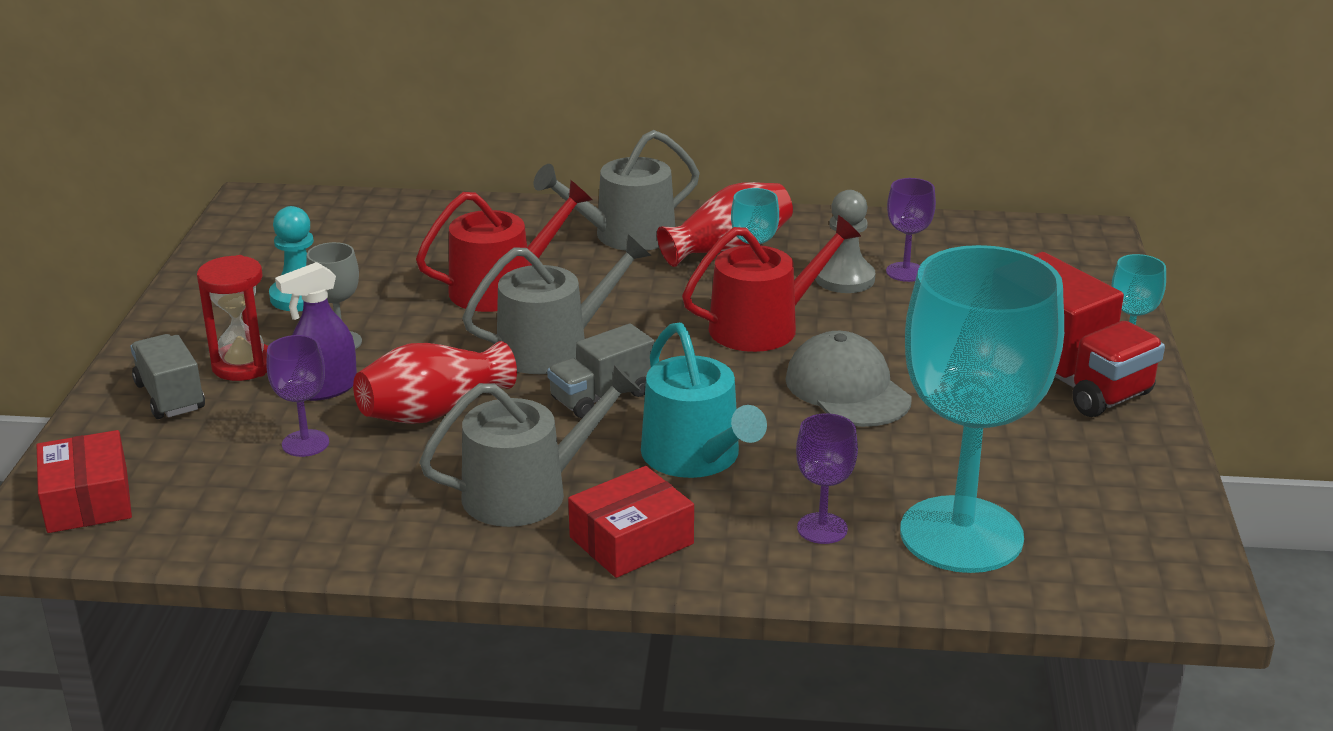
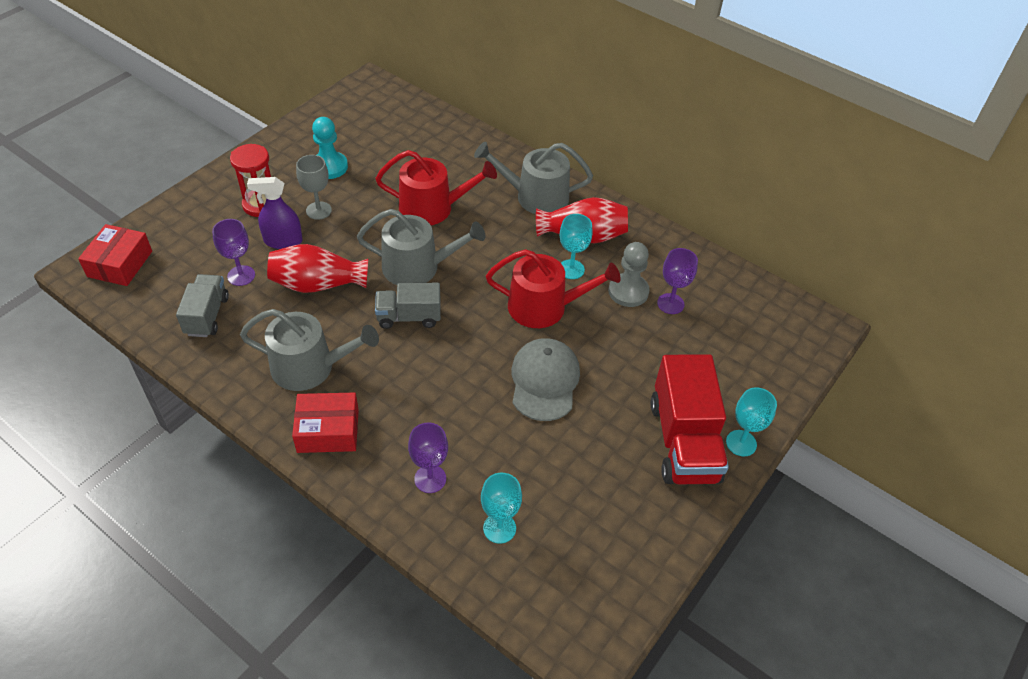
camera: 30 degrees right, 20 degrees up
grey truck [130,334,205,419] -> grey truck moved to [176,274,229,337]
turquoise watering can [641,322,767,478] -> none
turquoise goblet [900,245,1064,573] -> turquoise goblet [481,473,522,544], size x0.41

